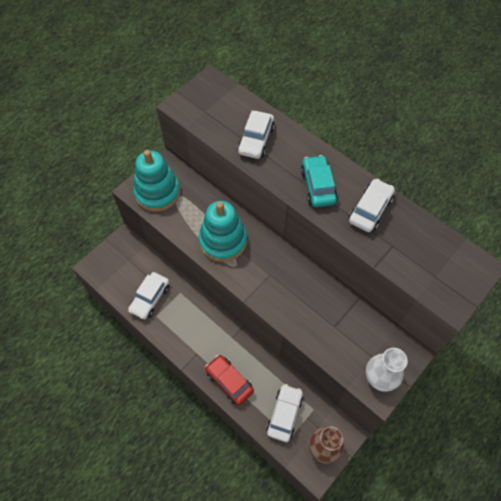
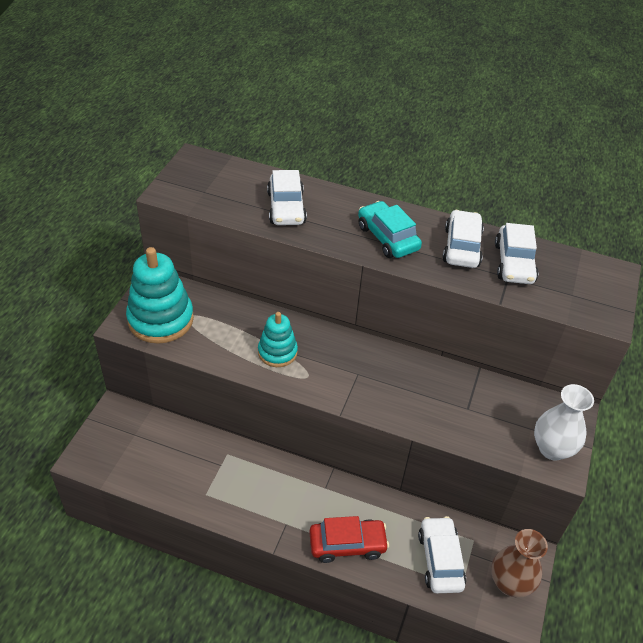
camera: 25 degrees left, 15 degrees down
white car [128,272,169,319] -> white car moved to [495,223,538,284]
turquoise stacking toy [199,201,247,262] -> turquoise stacking toy [258,312,298,367], size x0.59
red car [205,355,254,405] -> red car turned 150 degrees clockwise [309,516,389,563]

